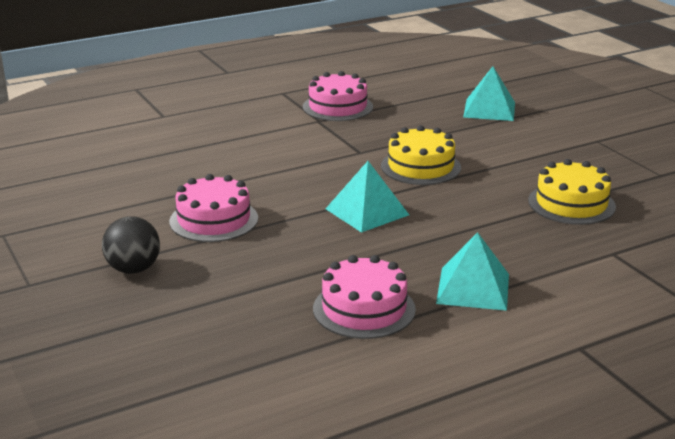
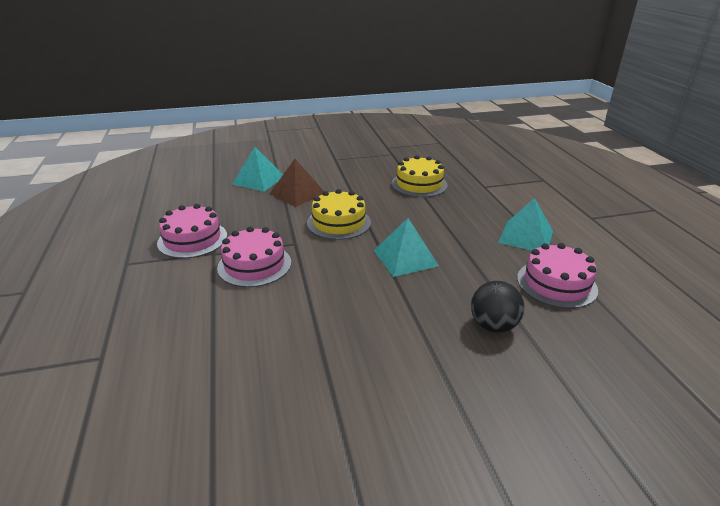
camera: 75 degrees left, 5 degrees up
black ball [102,216,160,274] -> black ball moved to [471,281,524,333]
pink cake [169,174,258,242] -> pink cake moved to [217,227,291,287]
none -> brown pyramid [270,159,324,207]

